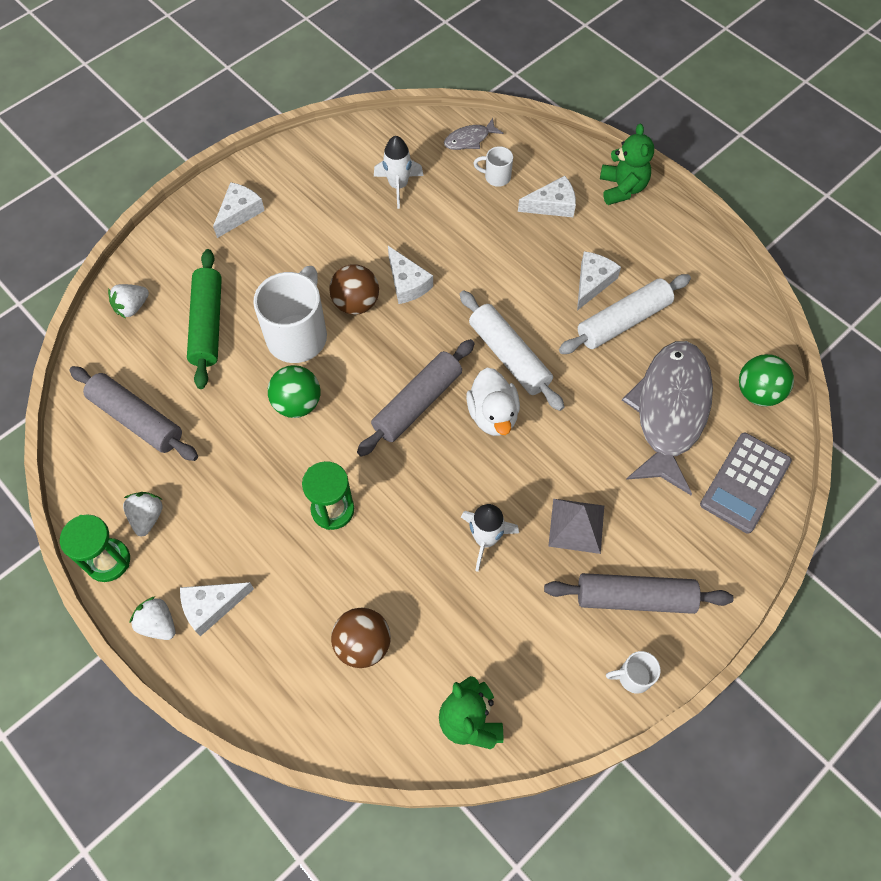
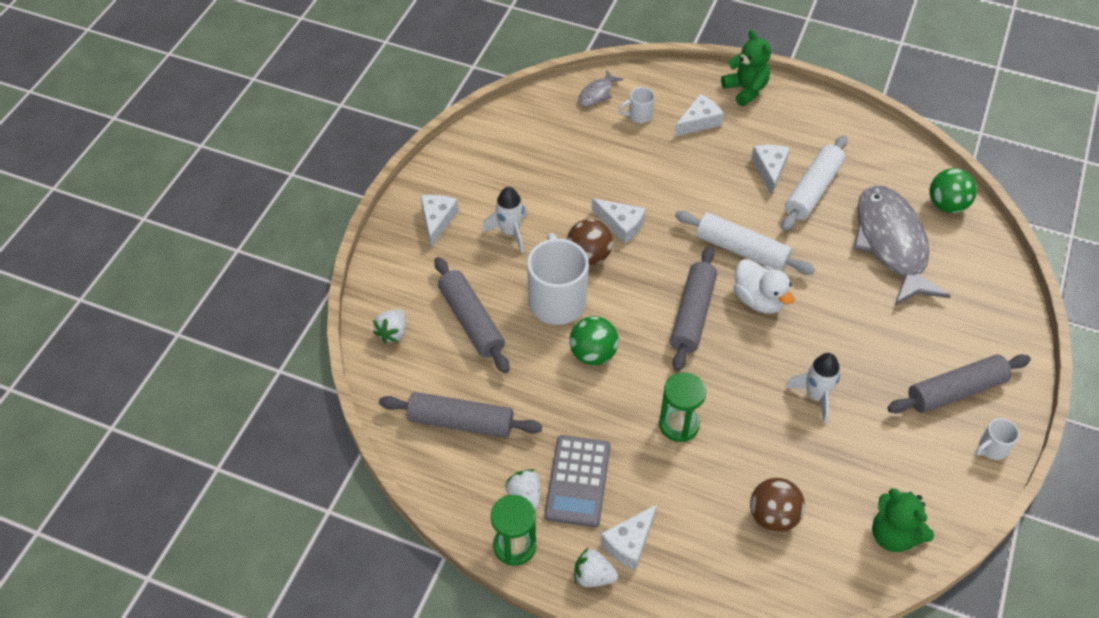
camera: 25 degrees left, 10 degrees down
green rolling pin [187,249,222,389] -> grey rolling pin [434,257,509,373]
white rocket [374,136,424,209] -> white rocket moved to [482,187,527,253]
grey pyramid [548,499,604,554] -> none
grey calculator [700,433,792,534] -> grey calculator moved to [544,435,611,527]

